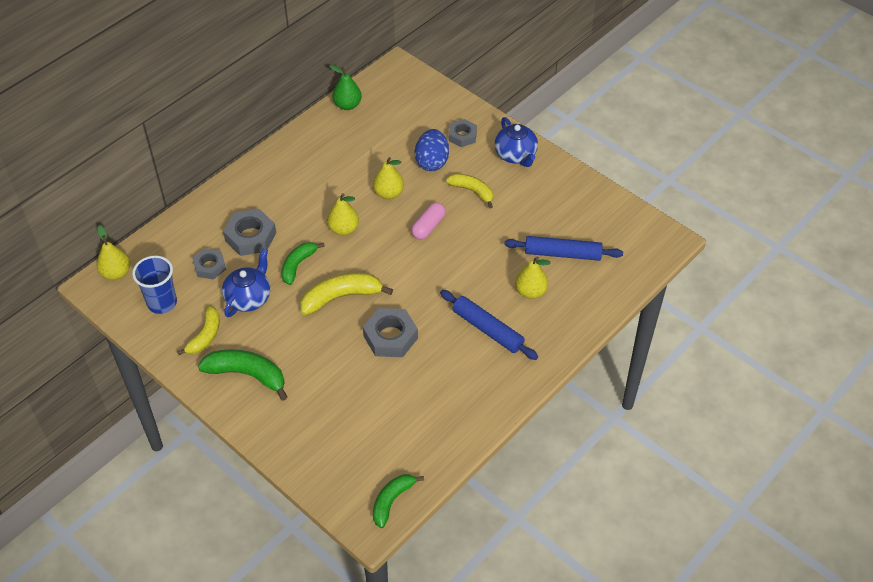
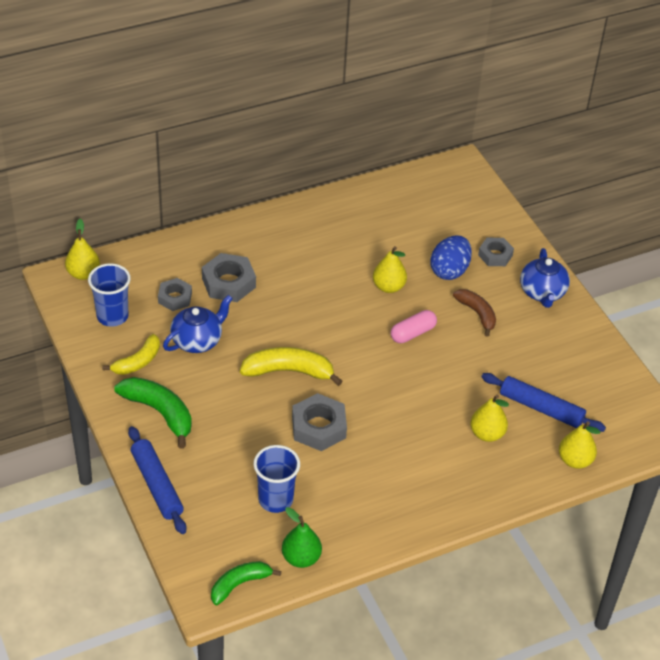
camera: 20 degrees right, 5 degrees down
green banana [282,242,325,285] -> none
yellow pear [327,193,359,235] -> yellow pear moved to [559,421,600,469]
green pear [329,65,362,110] -> green pear moved to [282,507,322,568]
blue rolling pin [440,290,538,360] -> blue rolling pin moved to [128,426,186,534]
yellow banana [446,174,493,208] -> brown banana [453,289,496,337]
none -> blue cup [253,445,300,513]

